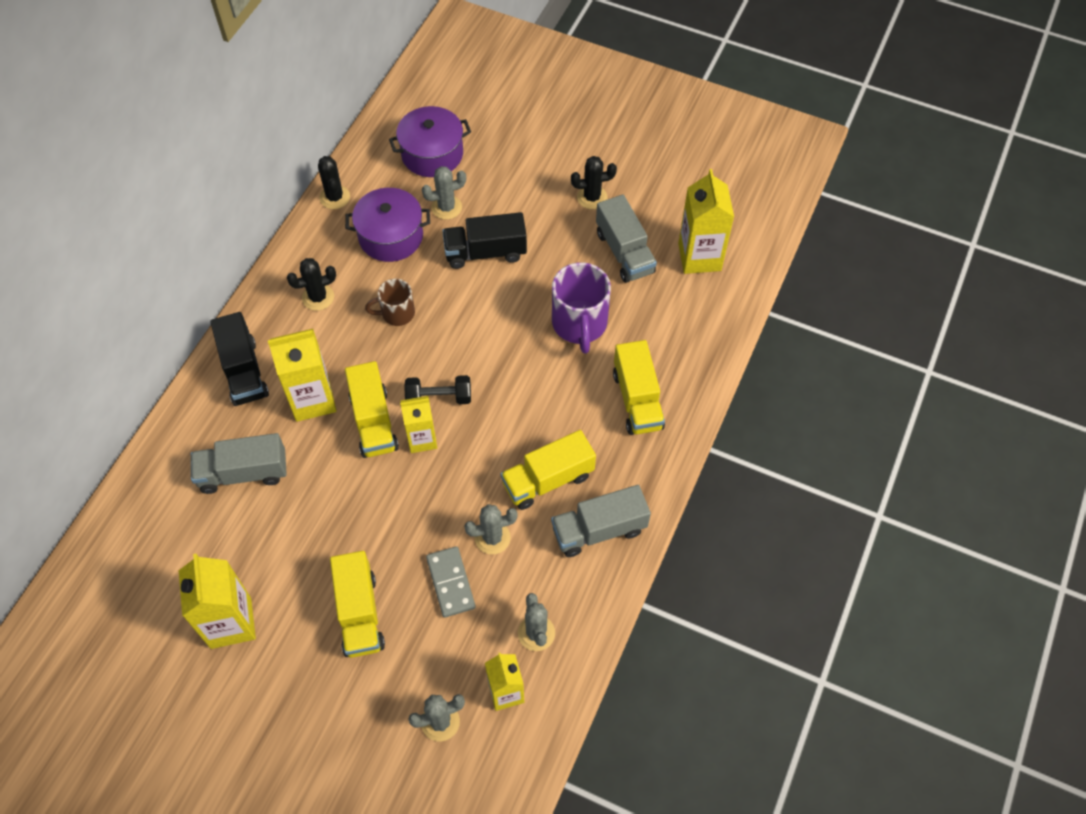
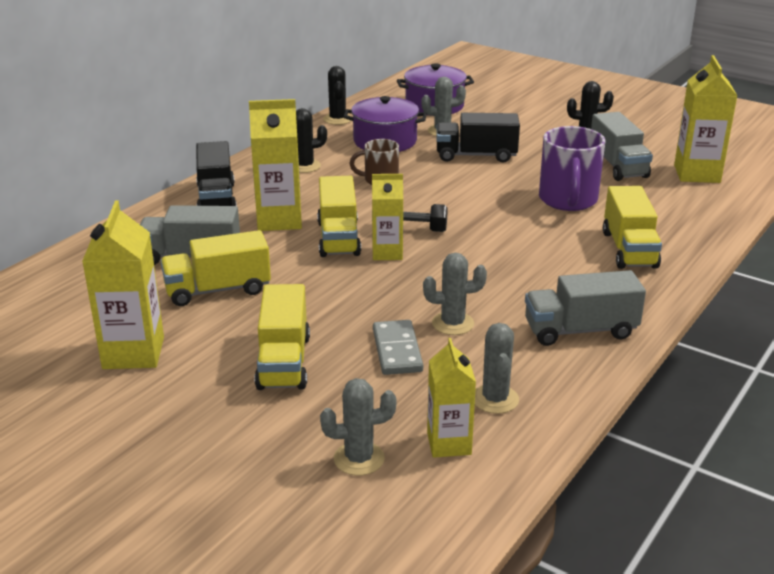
camera: 10 degrees right, 30 degrees down
yellow truck [501,430,596,510] -> yellow truck moved to [160,230,271,306]

